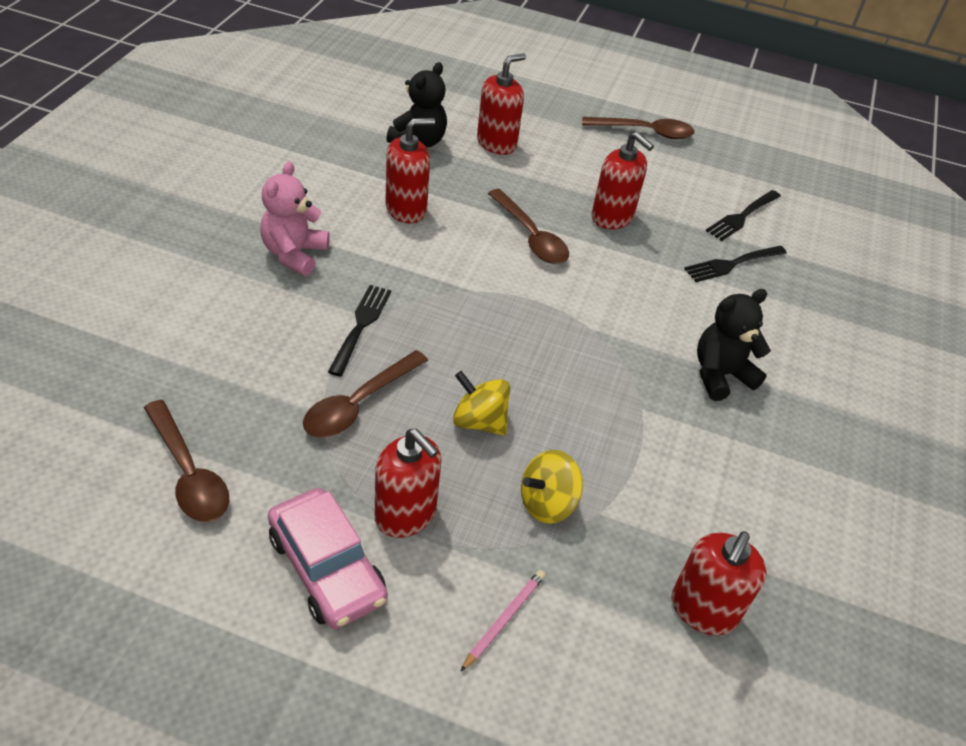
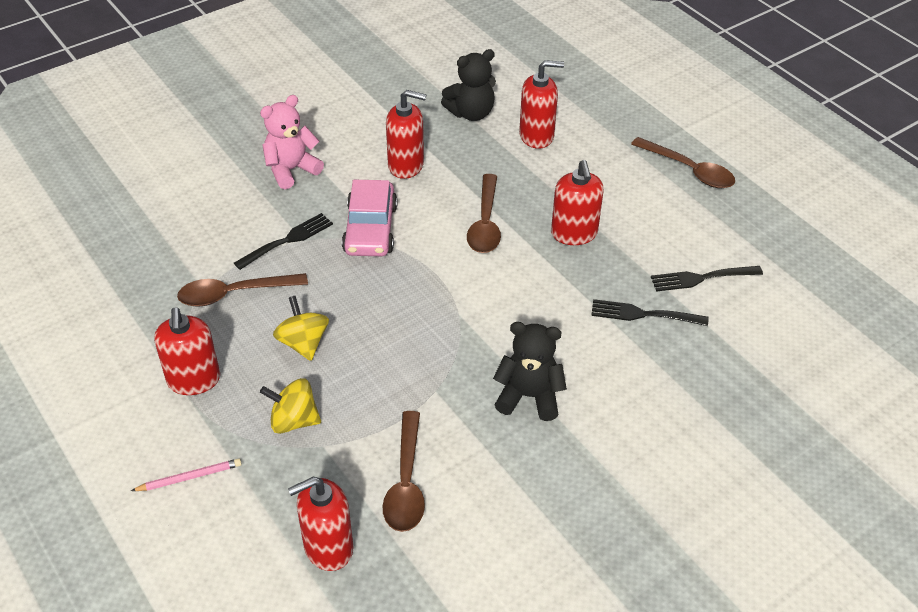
camera: 40 degrees right, 0 degrees up
brown spoon [144,399,229,522] -> brown spoon moved to [382,411,425,532]
pink car [268,488,388,629] -> pink car moved to [342,180,398,256]

